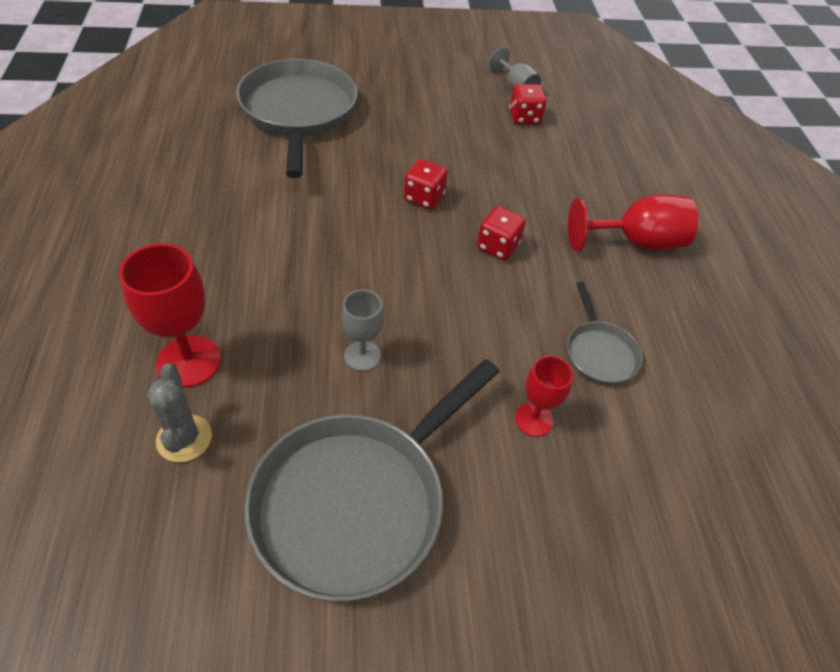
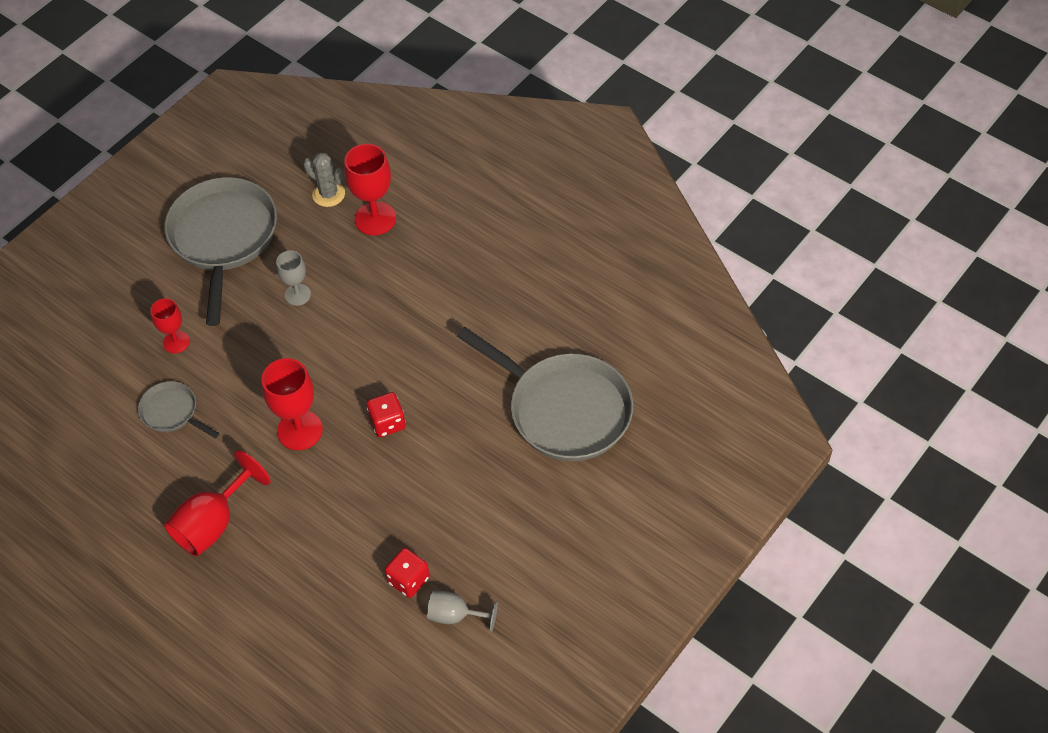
camera: 140 degrees right, 5 degrees up
red dice [477,206,526,260] -> red goblet [261,358,323,450]

